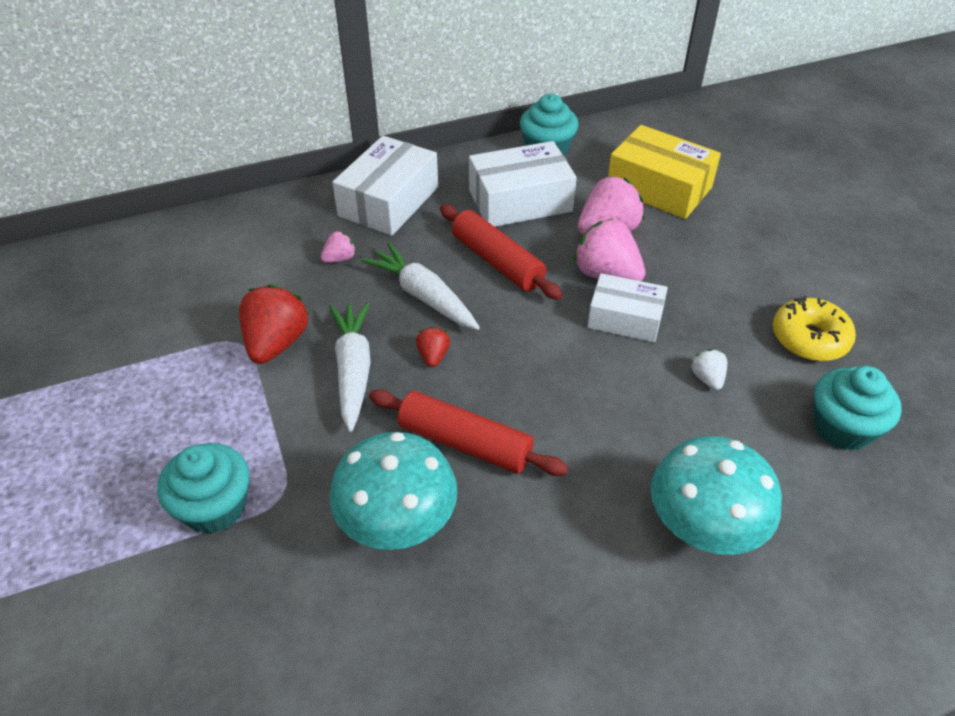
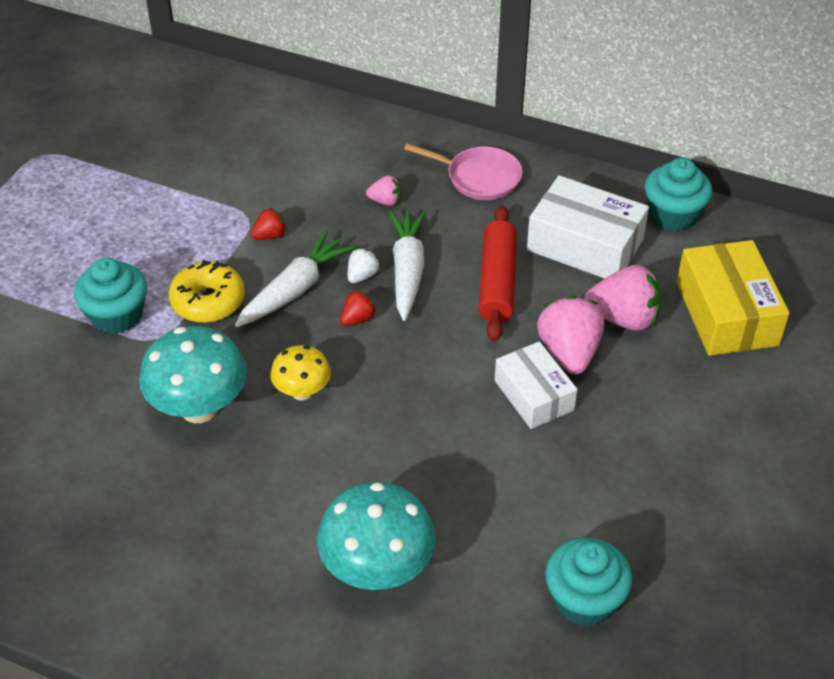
camera: 45 degrees right, 0 degrees up
red strawberry [239,284,308,364] -> red strawberry [251,208,287,240], size x0.51
white box [332,136,438,236] -> pink pan [404,143,523,200]
red rolling pin [369,389,568,476] -> yellow mushroom [270,345,331,401]
white strawberry [691,349,727,390] -> white strawberry moved to [348,248,380,284]
yellow donut [773,296,856,361] -> yellow donut moved to [168,260,245,323]

